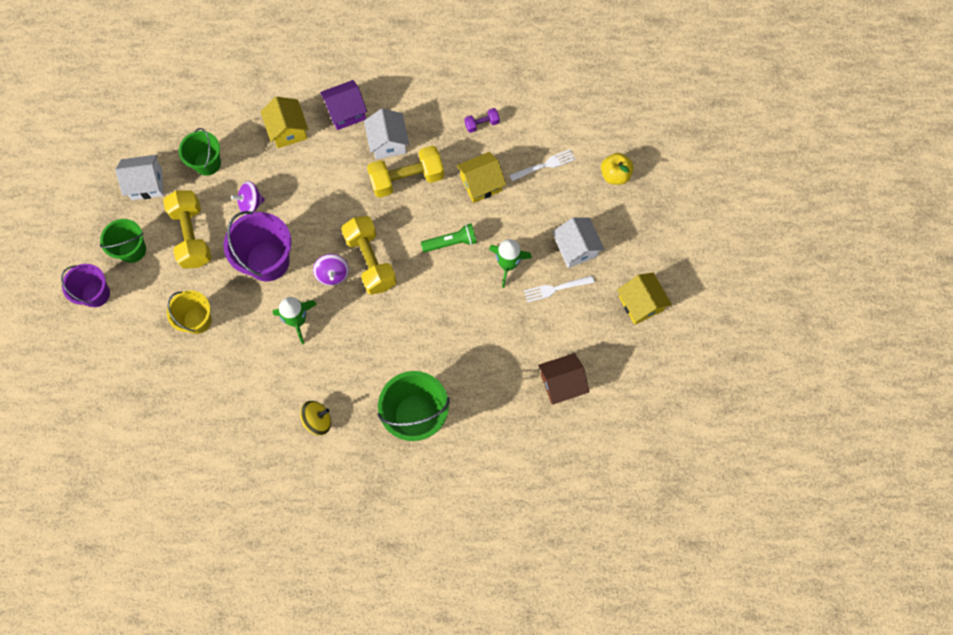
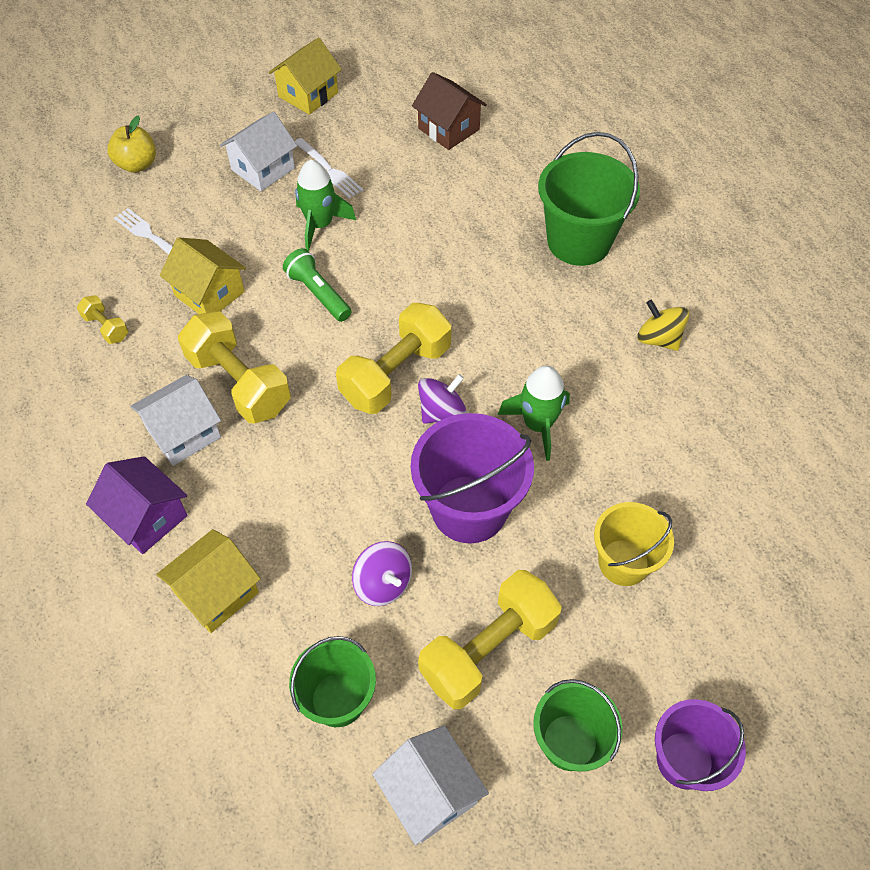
camera: 115 degrees left, 15 degrees down
purple dumbbell [465,108,500,133] -> yellow dumbbell [77,295,128,344]

